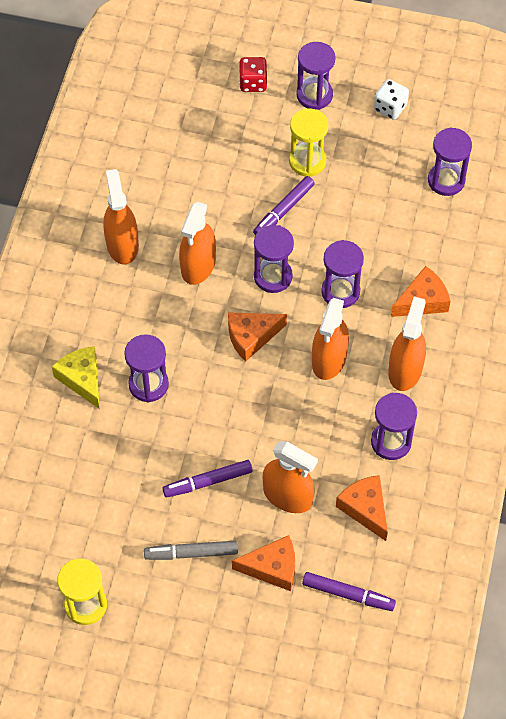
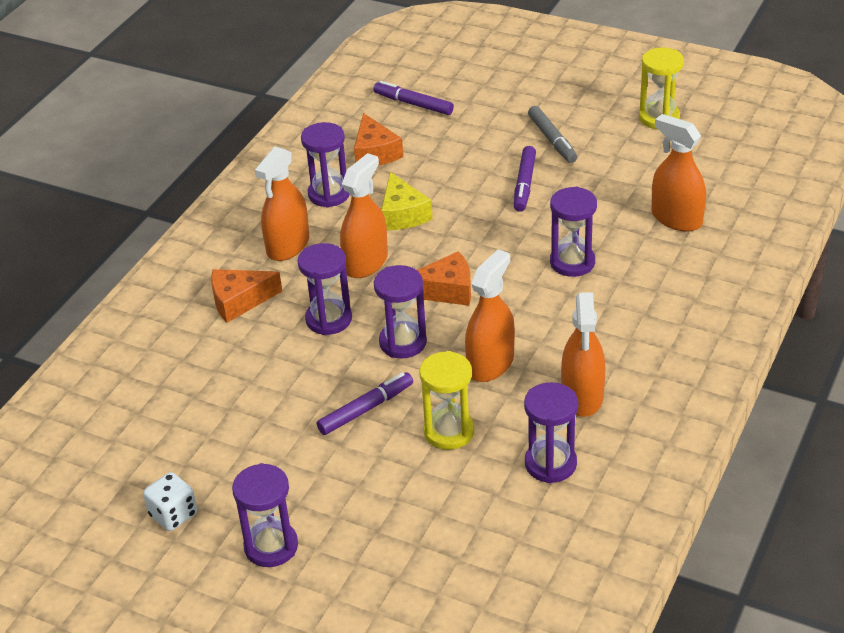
camera: 165 degrees left, 20 degrees down
yellow cheese [52,346,100,409] -> yellow cheese moved to [381,172,433,230]
grey marker [144,541,238,560] -> grey marker turned 60 degrees clockwise [528,106,577,163]
purple marker [162,460,253,497] -> purple marker turned 105 degrees clockwise [514,146,536,212]
orange cheese [232,535,295,591] -> none
red dice [239,57,267,92] -> none
orange spray bottle [263,441,318,513] -> orange spray bottle moved to [652,114,706,232]
yellow hourglass [289,108,329,177] -> yellow hourglass moved to [420,351,474,450]
purple hourglass [428,127,472,196] -> purple hourglass moved to [524,382,578,483]

